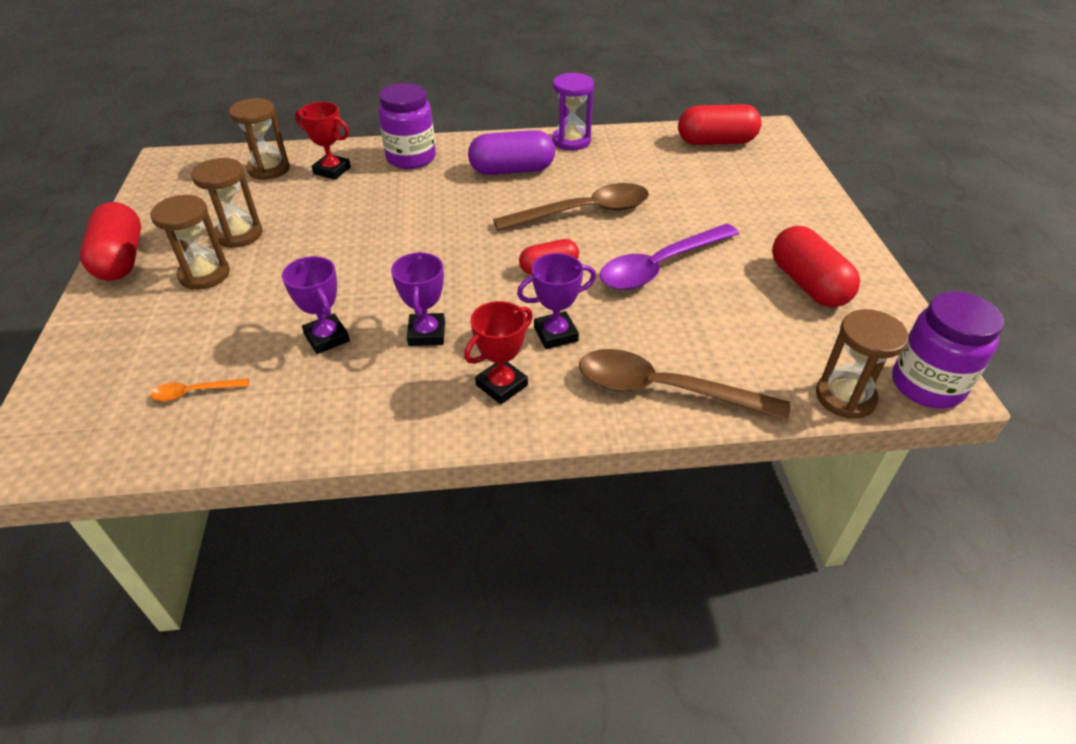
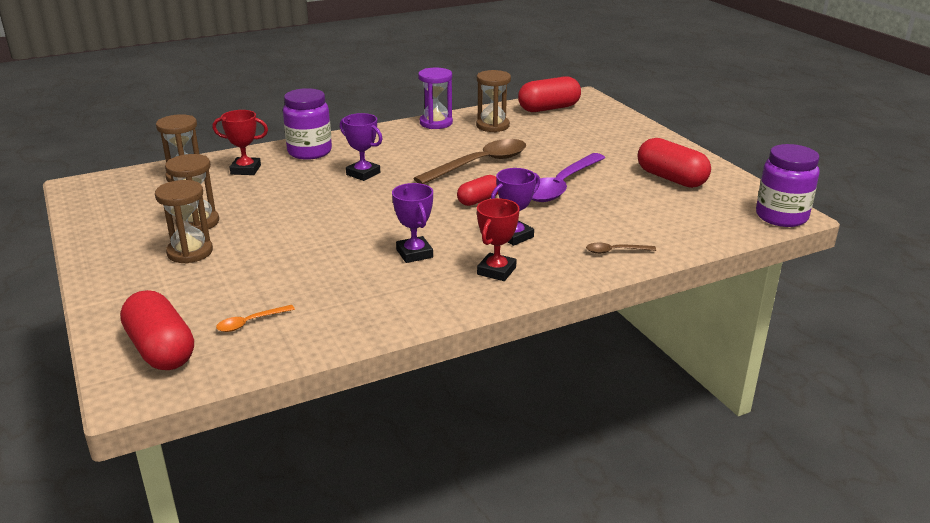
camera: 20 degrees left, 15 degrees down
red capsule [80,202,141,281] -> red capsule moved to [120,290,194,370]
purple trophy [282,256,350,354] -> purple trophy moved to [340,113,383,181]
purple capsule [468,130,555,175] -> none
brown spoon [579,349,790,420] -> brown spoon [586,243,656,254], size x0.44
brown hourglass [816,309,909,419] -> brown hourglass moved to [476,70,511,132]

